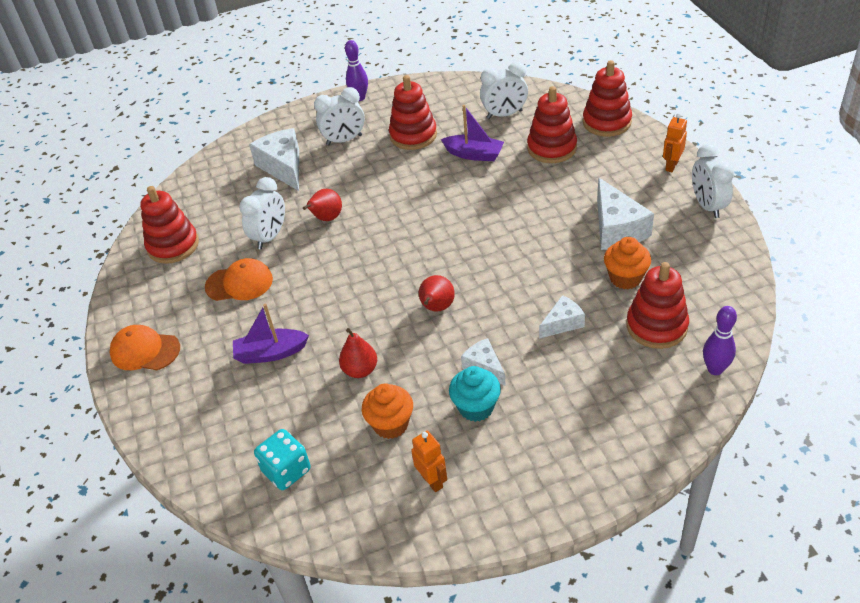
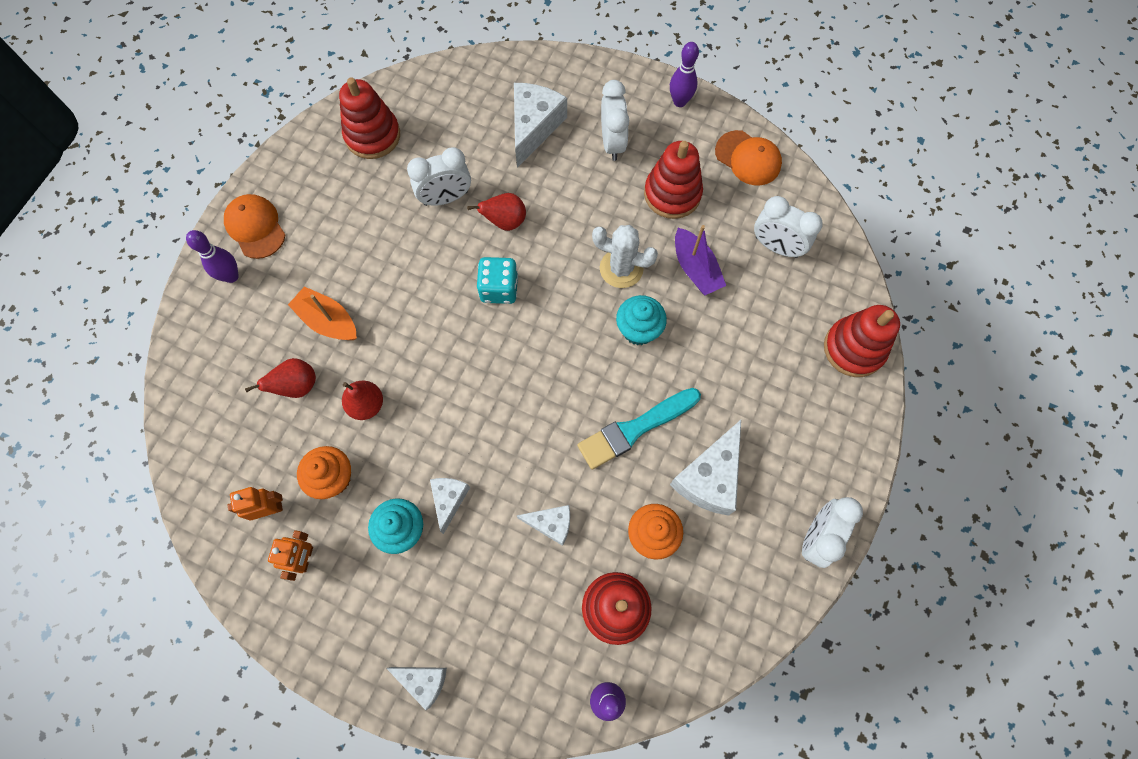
camera: 40 degrees right, 25 degrees up
orange cap [205,258,273,301] -> orange cap moved to [715,130,782,185]
purple boat [233,304,309,364] -> orange boat [288,287,357,340]
turquoise dice [254,429,311,490] -> turquoise dice moved to [477,257,518,304]
white clock [314,87,365,145] -> white clock turned 120 degrees counterclockwise [601,80,629,161]
red pear [419,275,455,312] -> red pear moved to [245,358,316,398]
red stacking toy [527,86,577,163] -> none
orange robot [663,113,687,172] -> orange robot moved to [227,487,283,521]
none -> purple bowling pin [186,230,239,283]
none -> white cheese [386,667,447,710]
none -> turquoise brush [577,388,701,470]
none -> white cactus [592,225,658,288]
none -> turquoise cupcake [616,295,667,345]

